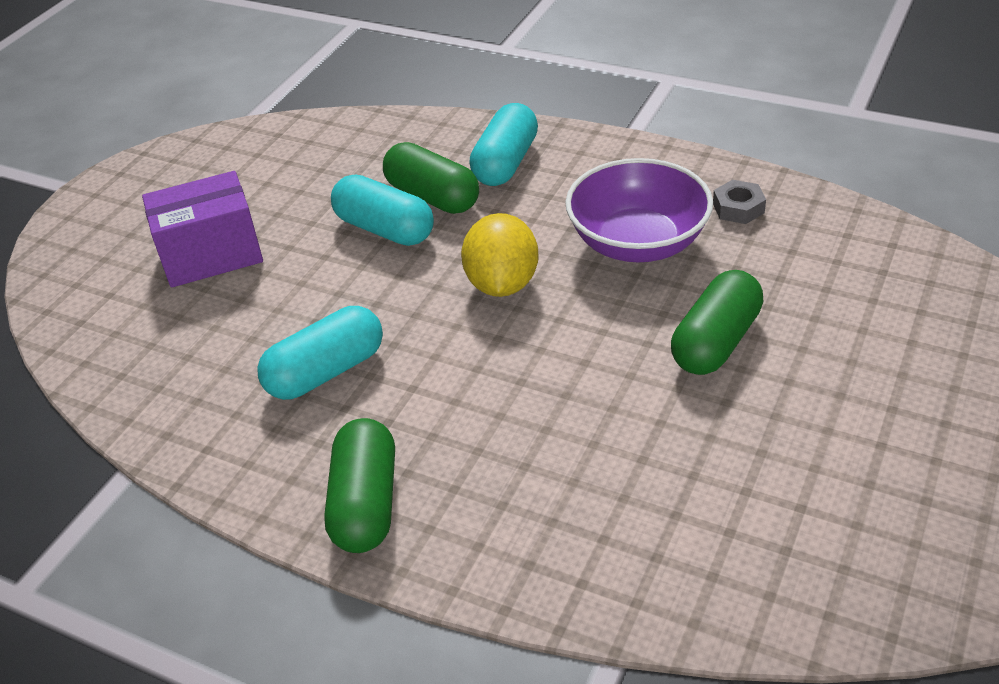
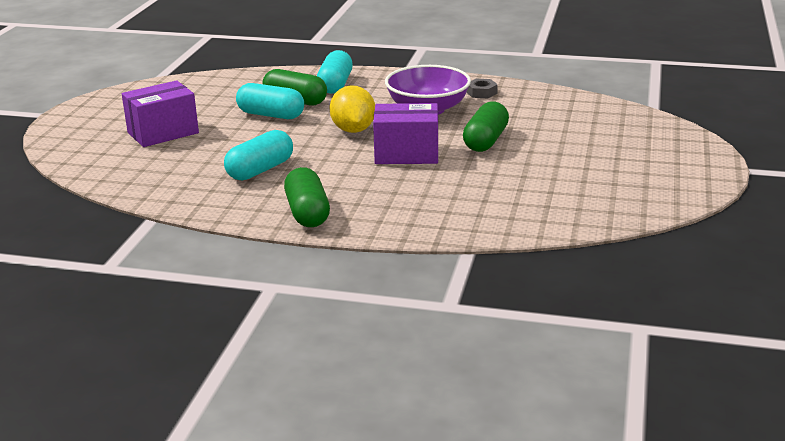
camera: 15 degrees left, 15 degrees down
none -> purple box [373,103,438,164]

